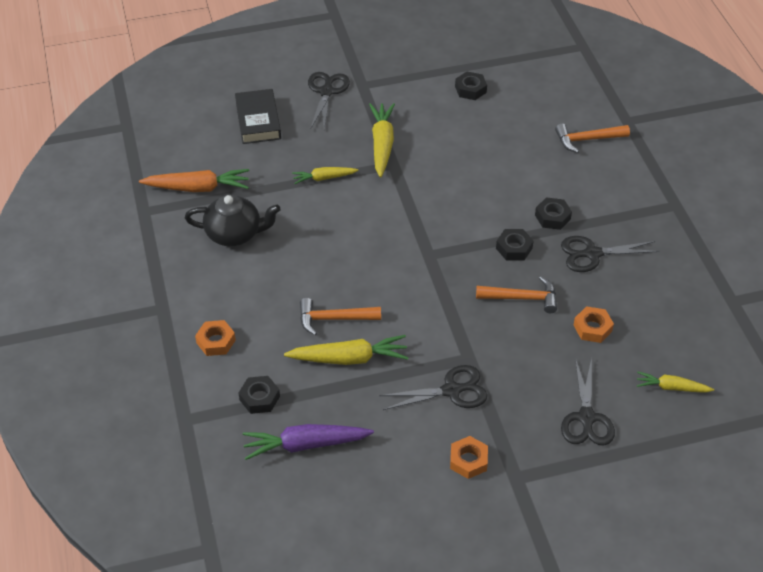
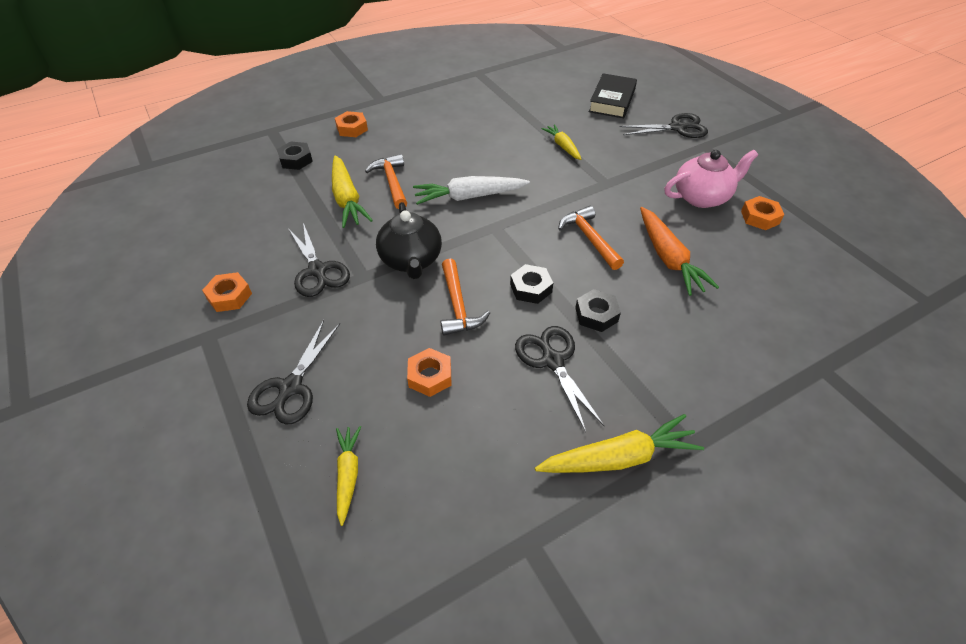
camera: 75 degrees right, 0 degrees up
orange carrot [139,169,249,192] -> orange carrot moved to [640,207,719,296]
black teapot [185,195,280,246] -> black teapot moved to [376,202,442,279]
black book [235,89,281,144] -> black book turned 45 degrees counterclockwise [589,73,637,118]
purple carrot [242,424,374,460] -> none
yellow carrot [369,103,395,178] -> yellow carrot moved to [535,414,704,473]
black nut [455,72,487,100] -> orange nut [741,196,784,230]
orange hammer [555,123,630,153] -> orange hammer moved to [558,206,624,270]
black scissors [561,358,615,446] -> black scissors turned 60 degrees counterclockwise [247,320,340,425]
none -> white carrot [413,176,530,205]
none -> pink teapot [664,150,758,208]

